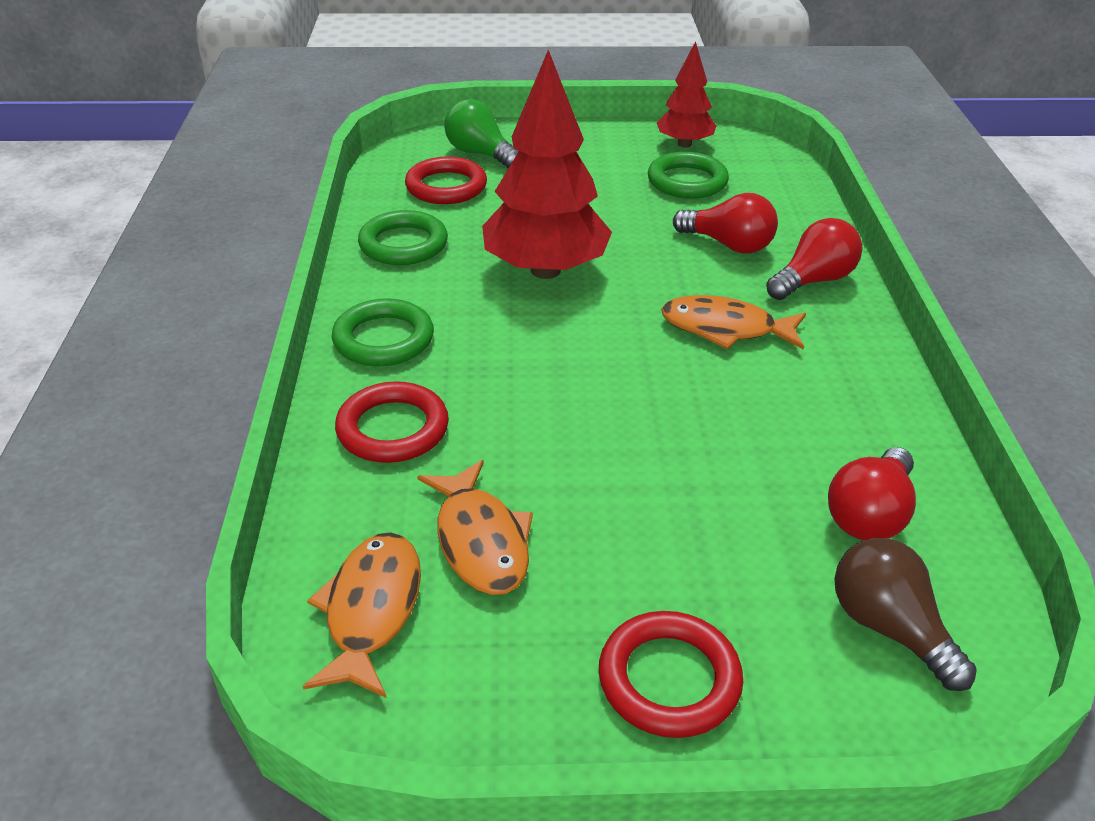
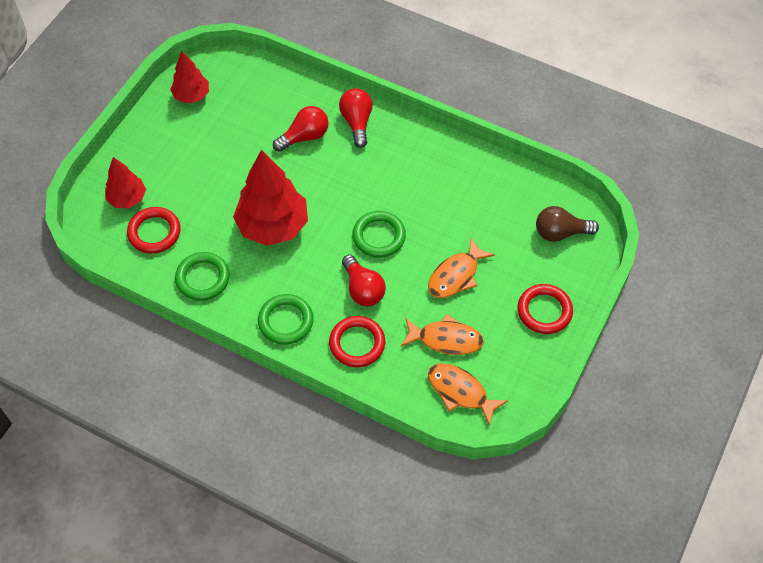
camera: 60 degrees left, 20 degrees up
green light bulb [444,99,519,168] -> red tree [105,157,146,208]
green ring [648,152,729,199] -> green ring moved to [352,211,406,258]
orange fish [661,295,806,350] -> orange fish moved to [428,237,495,298]
red light bulb [828,447,916,541] -> red light bulb moved to [342,255,386,306]

